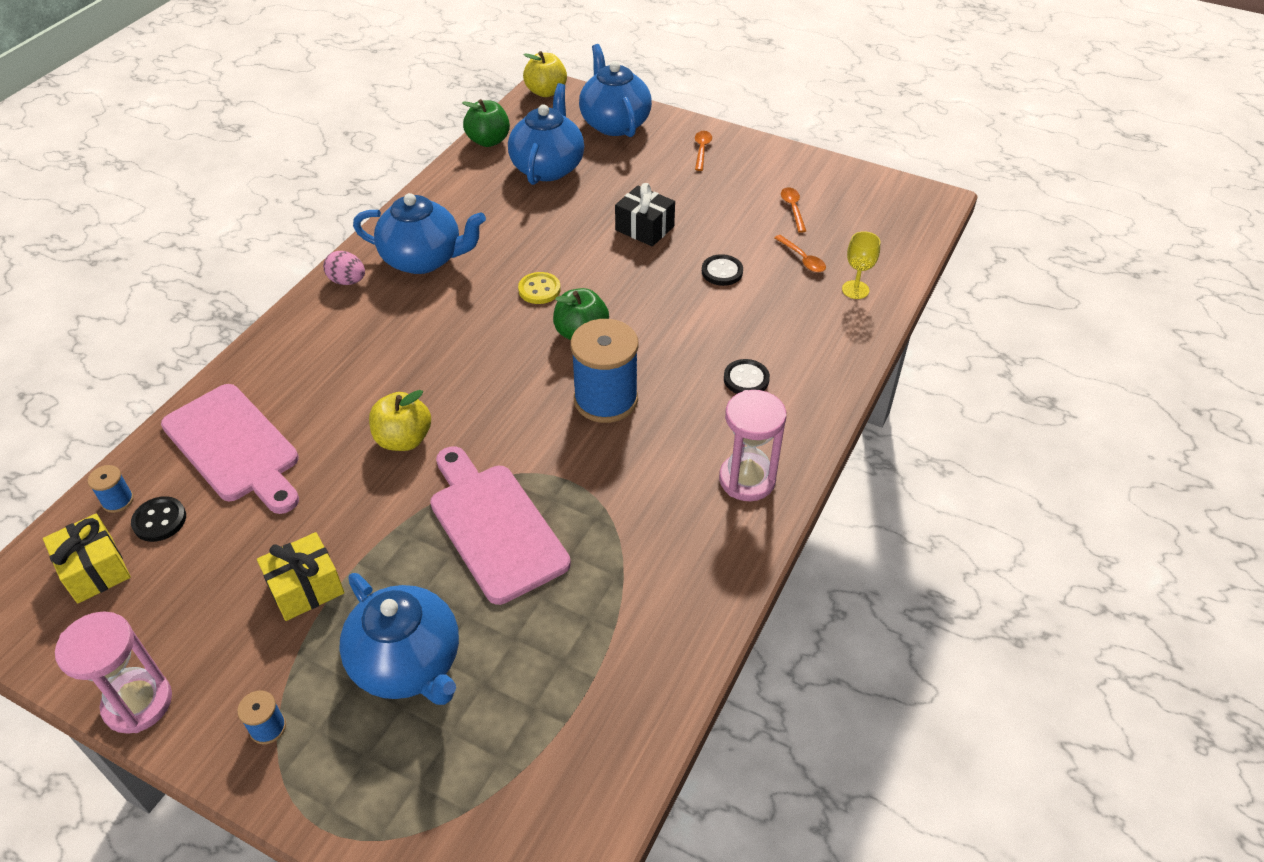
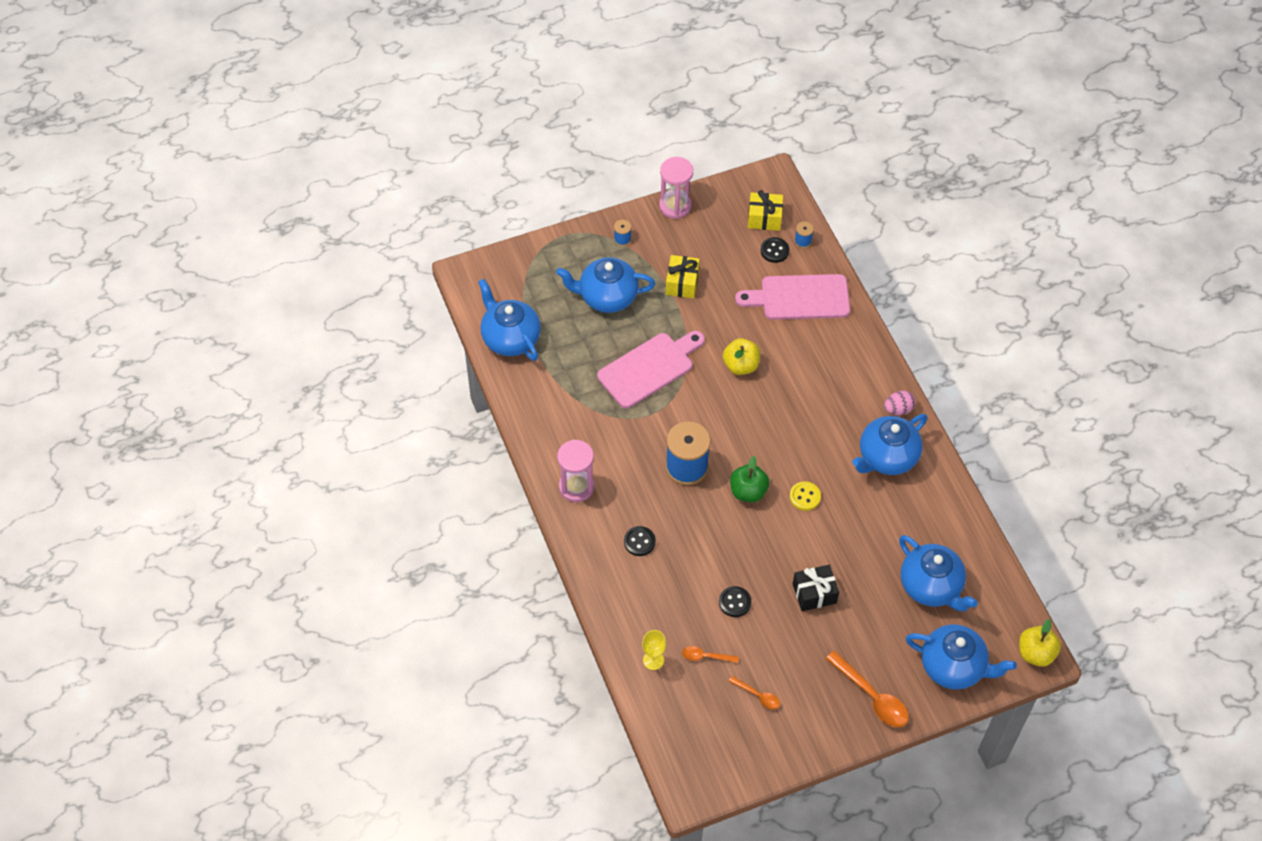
camera: 130 degrees right, 10 degrees up
pink cutting board [430,446,571,605] -> pink cutting board turned 45 degrees counterclockwise [597,331,705,408]
green apple [462,99,510,147] -> none
orange spoon [695,131,712,171] -> orange spoon [826,651,909,727], size x1.82
none -> blue teapot [478,279,541,361]

